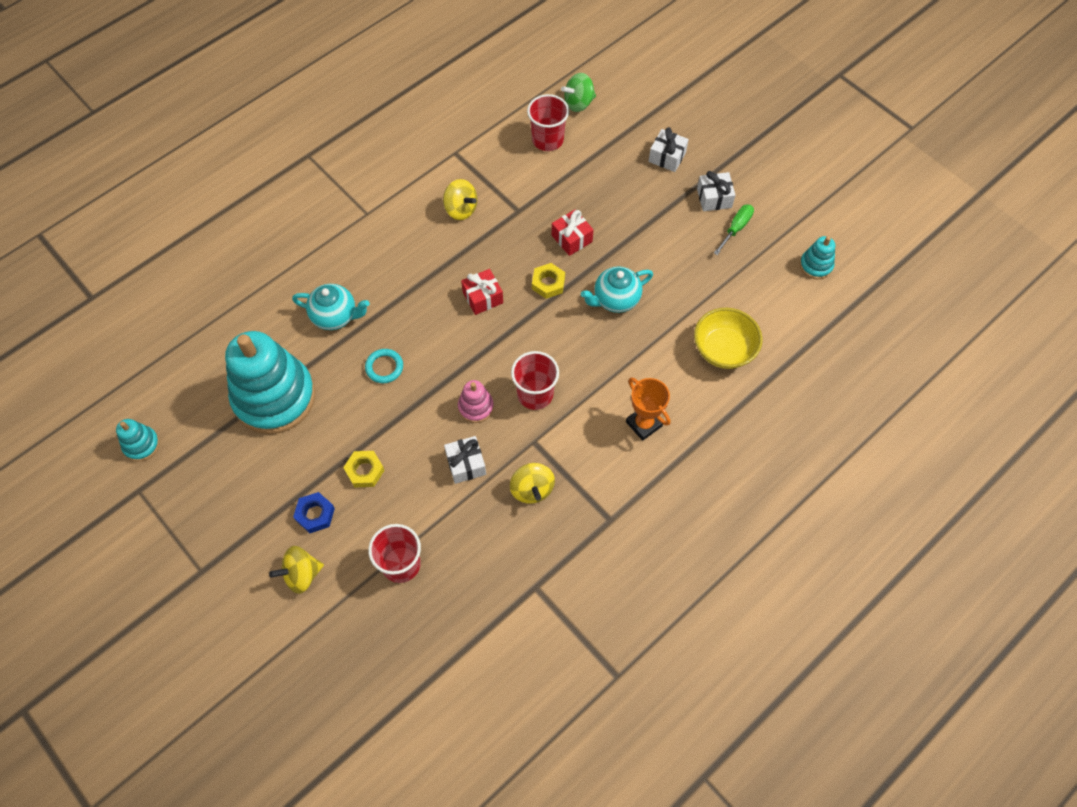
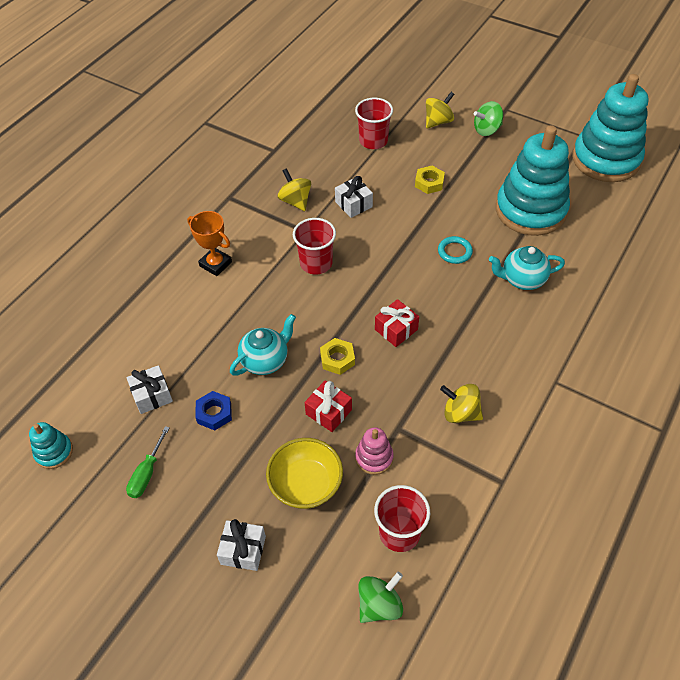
camera: 165 degrees right, 10 degrees down
turquoise stacking toy [116,419,160,462] -> turquoise stacking toy [572,74,648,182], size x2.33
blue nut [293,492,335,533] -> blue nut moved to [196,391,232,430]
pink stacking toy [458,380,494,423] -> pink stacking toy moved to [355,427,394,475]
yellow bowl [694,308,762,369] -> yellow bowl moved to [266,438,343,509]
white gift [697,171,736,211] -> white gift moved to [127,365,173,414]
none -> green spinning top [474,101,503,136]

